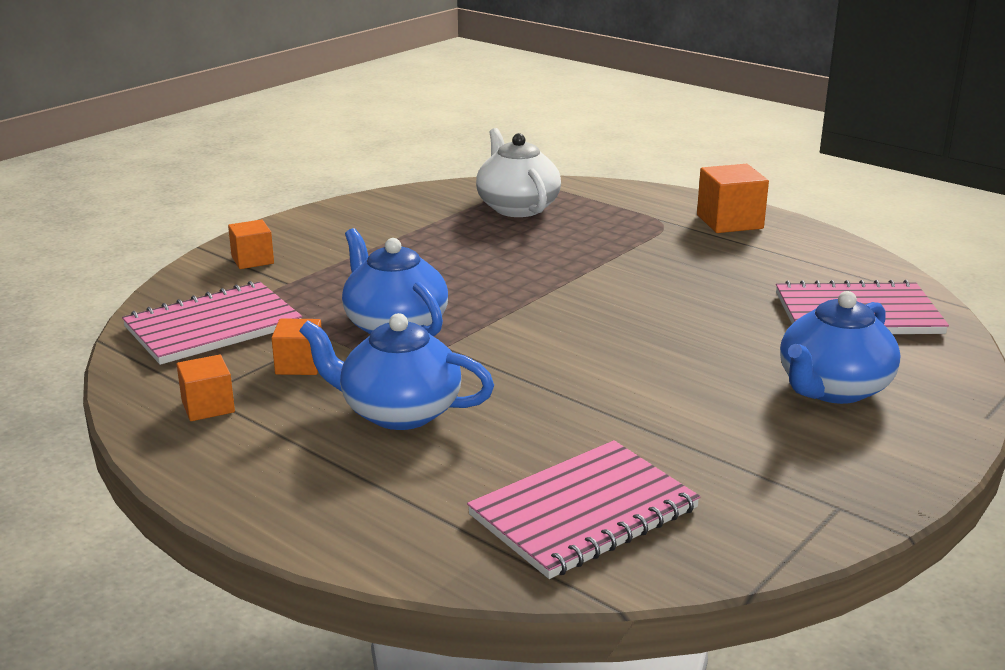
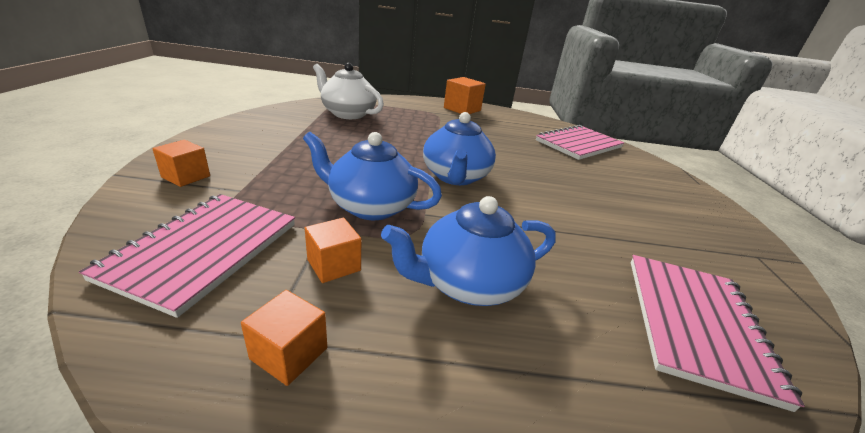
camera: 40 degrees left, 5 degrees up
blue teapot [780,291,901,404] -> blue teapot moved to [423,112,496,185]

